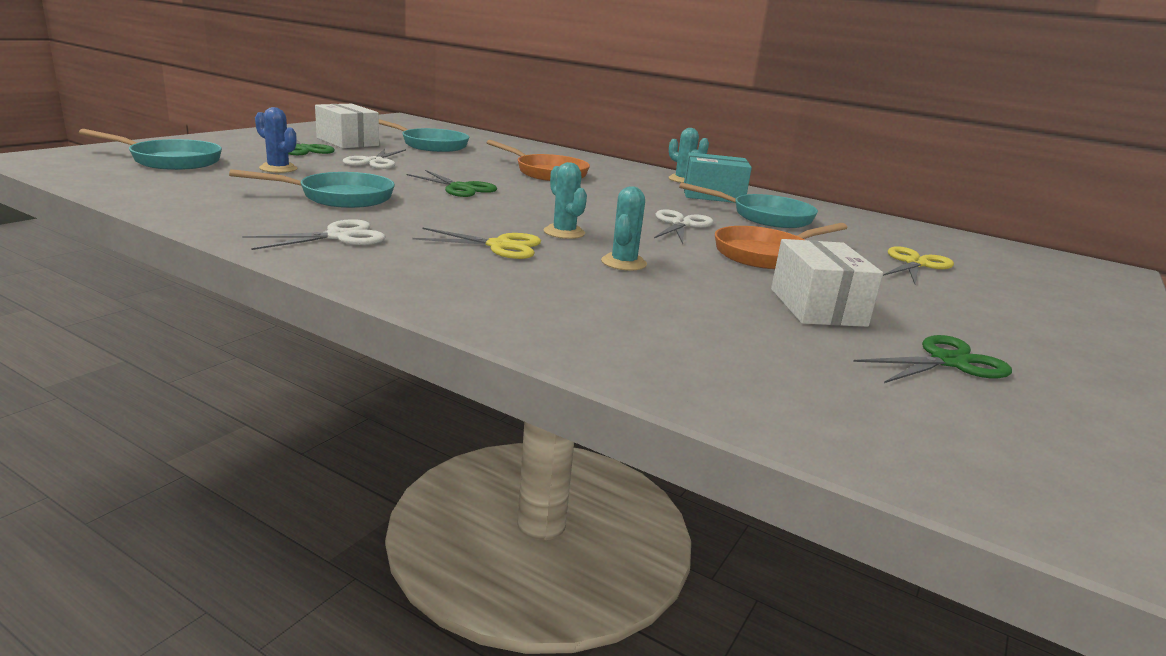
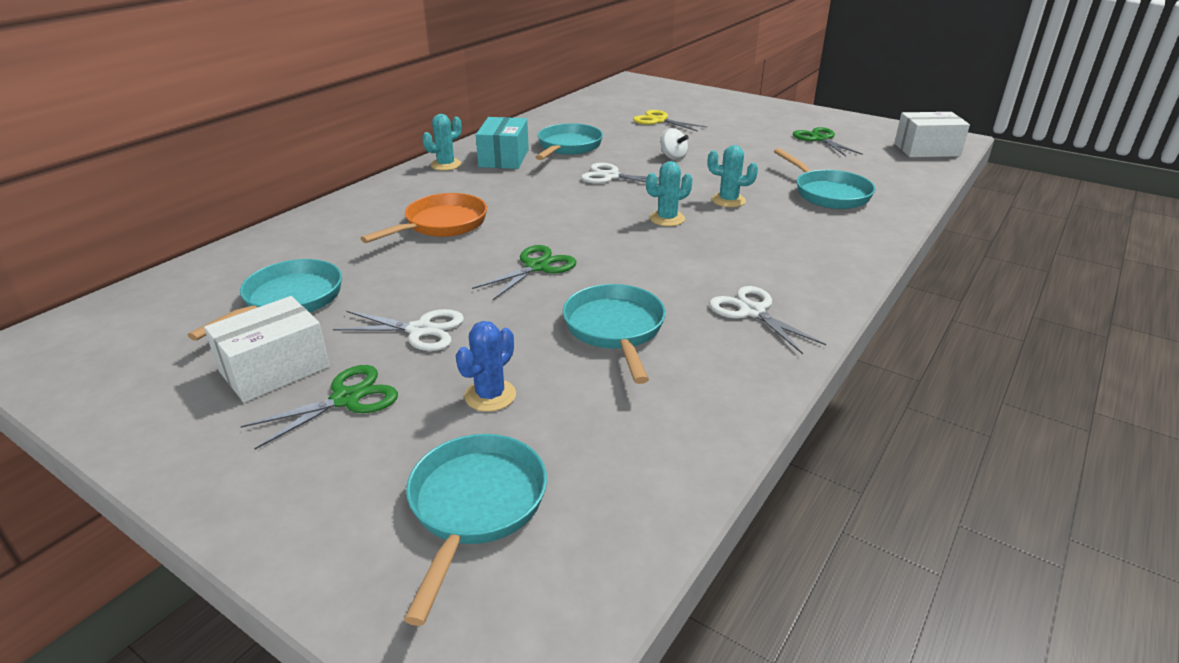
camera: 85 degrees left, 10 degrees up
yellow scissors [412,227,541,259] -> none
orange pan [715,223,848,269] -> white spinning top [660,128,689,160]
white box [771,239,883,327] -> white box moved to [894,112,970,157]
none -> turquoise pan [774,148,875,209]

